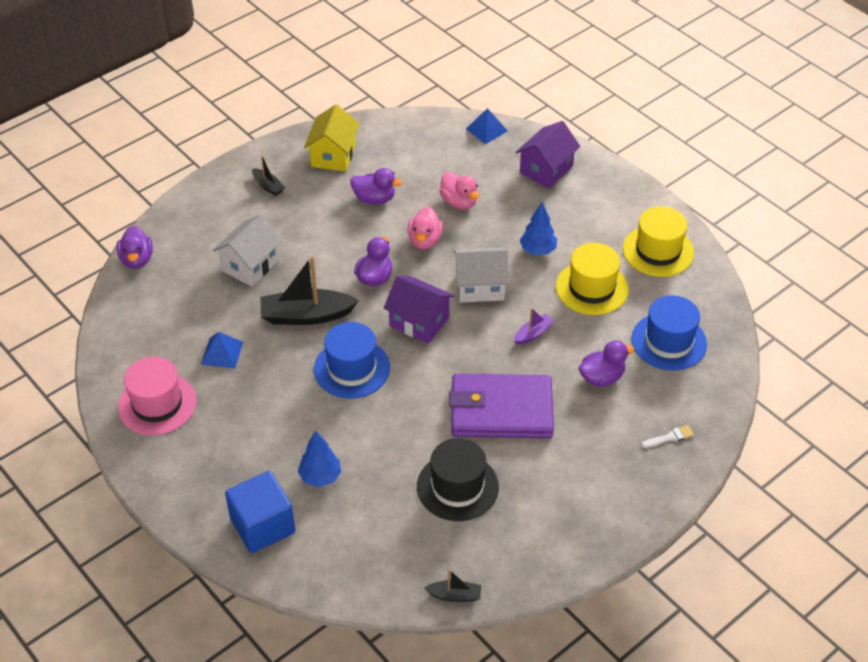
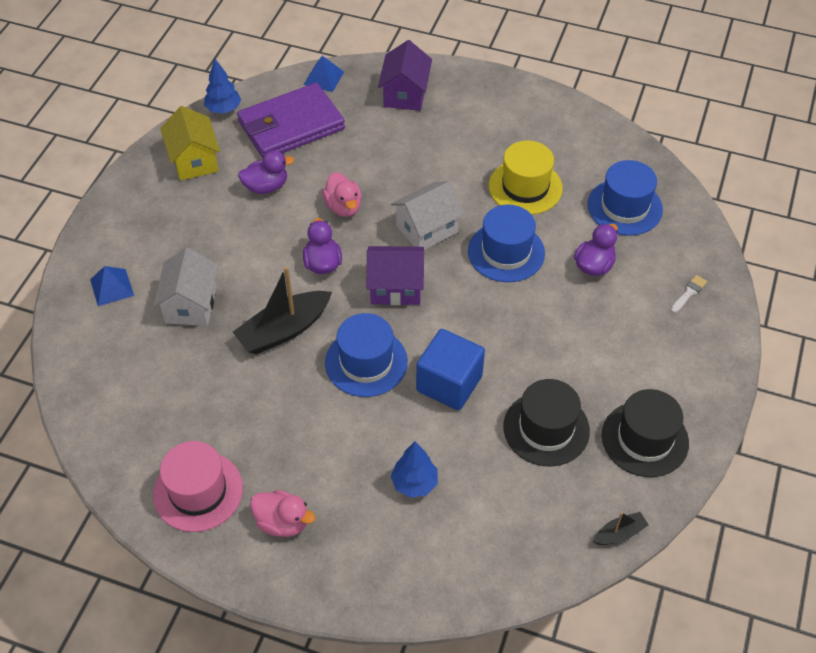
camera: 30 degrees left, 5 degrees up
purple duck [116,225,153,269] -> none
blue pyramid [201,332,243,368] -> blue pyramid moved to [90,266,134,306]
blue cube [225,471,295,553] -> blue cube moved to [416,329,485,411]
black boat [252,155,285,196] -> none
pink duck [439,172,479,210] -> pink duck moved to [250,490,315,537]
purple wallet [449,374,554,438] -> purple wallet moved to [237,83,345,158]
purple boat [514,308,555,345] -> blue hat [468,205,545,282]
blue tree [520,202,557,255] -> blue tree moved to [204,59,241,114]
yellow hat [623,206,694,277] -> none
none -> black hat [602,389,689,477]

